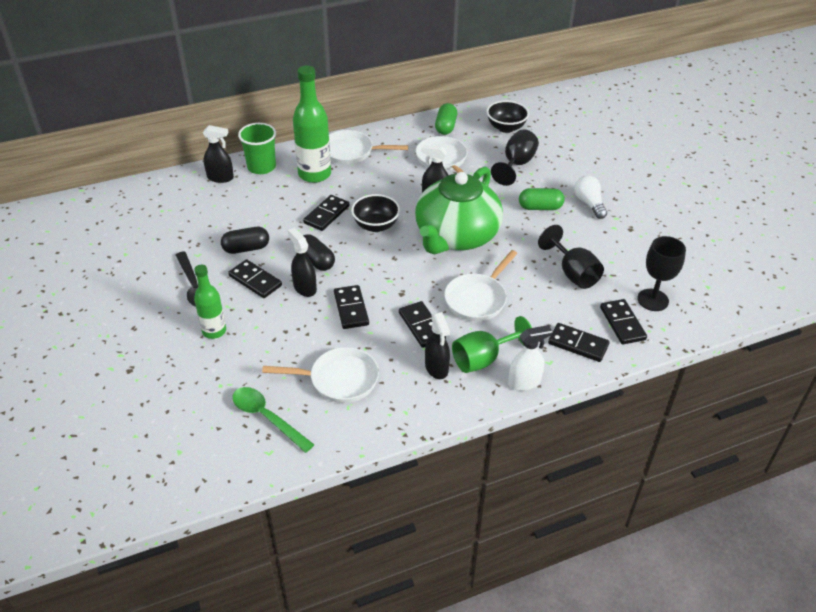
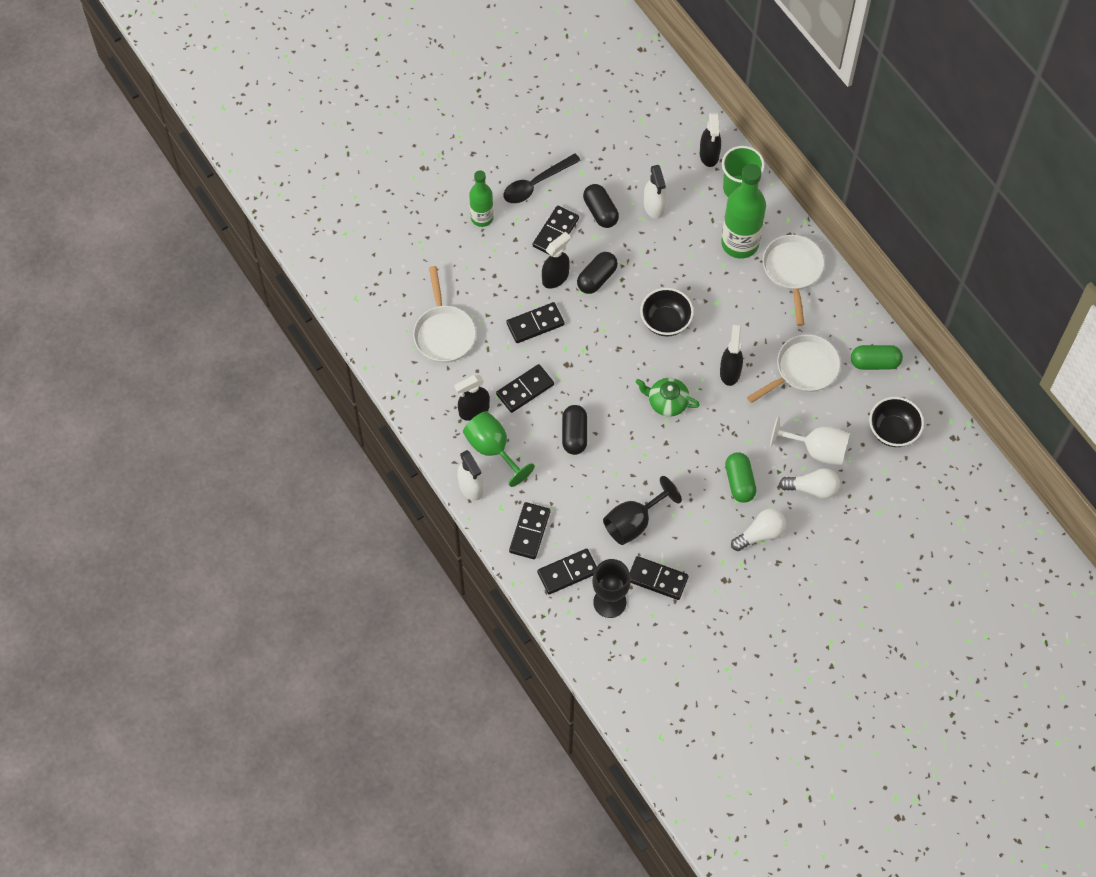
camera: 80 degrees right, 20 degrees up
green spoon [232,387,314,453] -> none
black domino [303,195,349,231] -> black domino moved to [629,556,689,600]
green teapot [415,166,503,255] -> green teapot [635,378,700,417], size x0.43
white pan [444,250,518,321] -> black capsule [562,405,587,455]
black goblet [491,129,539,186] -> white goblet [770,416,850,465]
none -> white spray bottle [644,165,666,219]
none -> white light bulb [779,468,840,499]

